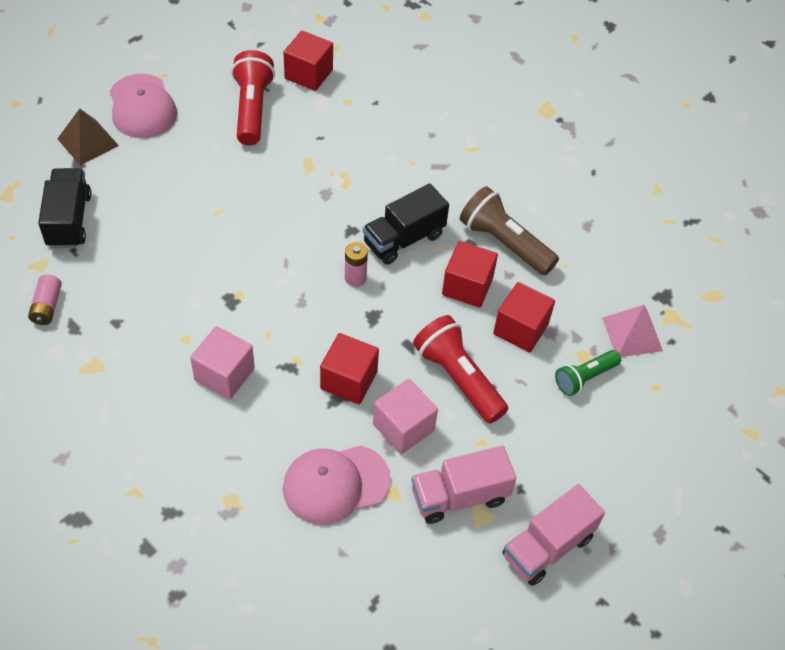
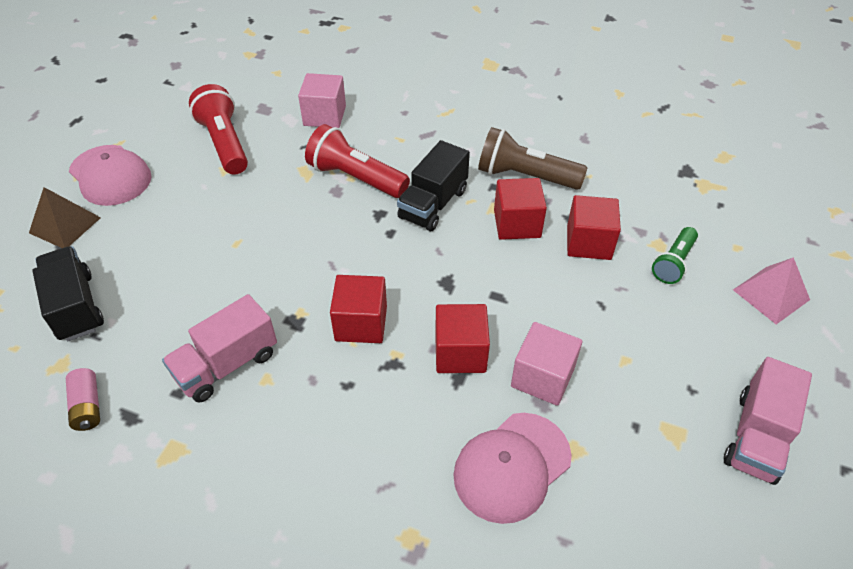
camera: 20 degrees left, 5 degrees down
pink cube [190,326,255,399] -> pink cube moved to [298,73,346,128]
red cube [283,31,333,91] -> red cube moved to [330,275,387,343]
pink battery [345,242,368,287] -> none
pink truck [411,446,516,524] -> pink truck moved to [162,294,277,402]
red flashlight [413,315,508,424] -> red flashlight moved to [305,124,410,198]
pink pyramid [602,305,663,357] -> pink pyramid moved to [733,257,810,324]

